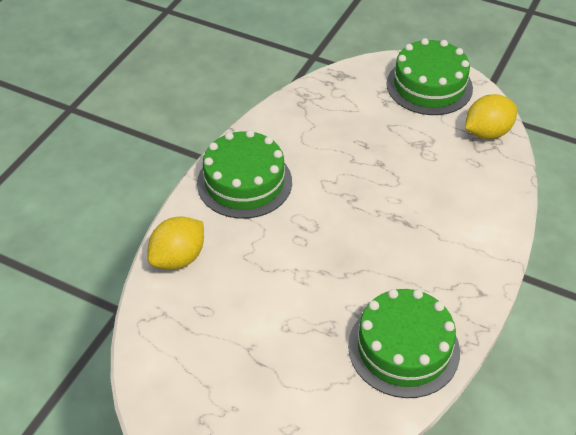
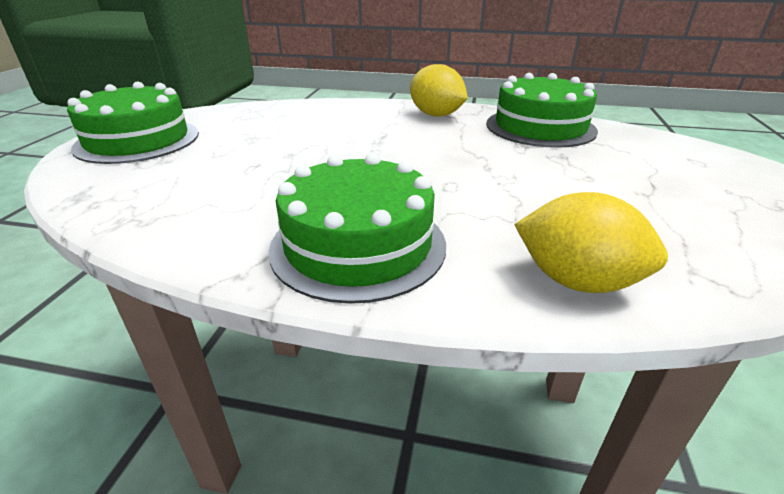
camera: 105 degrees left, 15 degrees down
yellow lemon [465,94,517,139] -> yellow lemon moved to [410,64,468,117]

